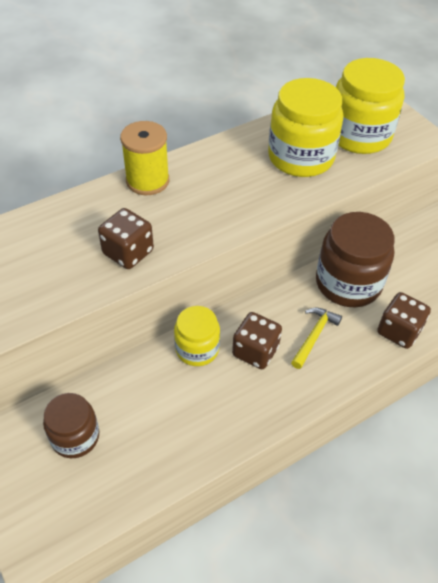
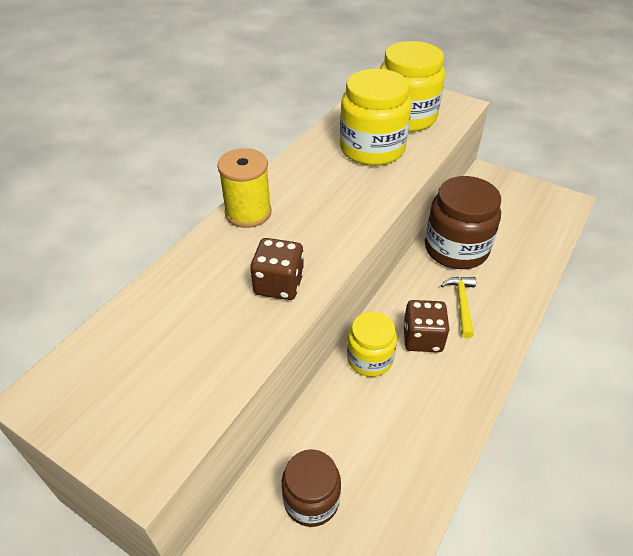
camera: 25 degrees left, 5 degrees down
brown dice [377,292,431,349] -> none

